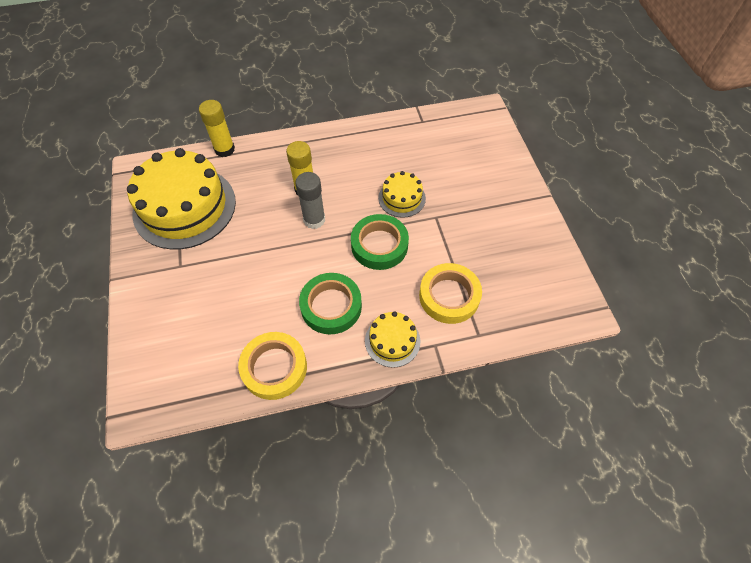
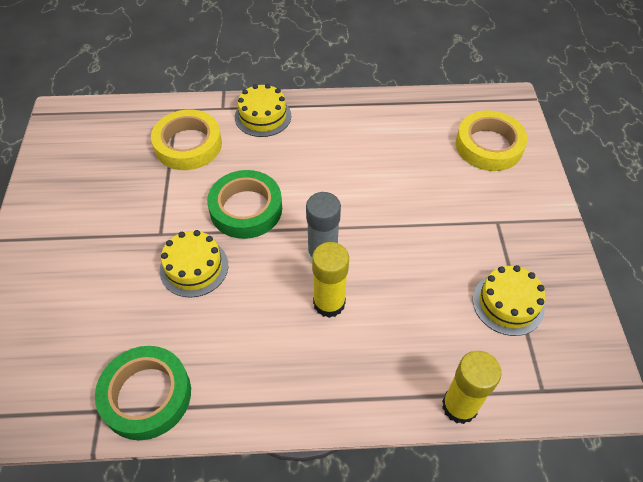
camera: 170 degrees left, 5 degrees down
yellow cake [127,148,236,250] -> yellow cake [473,265,546,336], size x0.47
yellow tape [238,332,307,400] -> yellow tape moved to [456,110,528,171]
green tape [299,273,362,334] -> green tape moved to [95,346,191,440]

